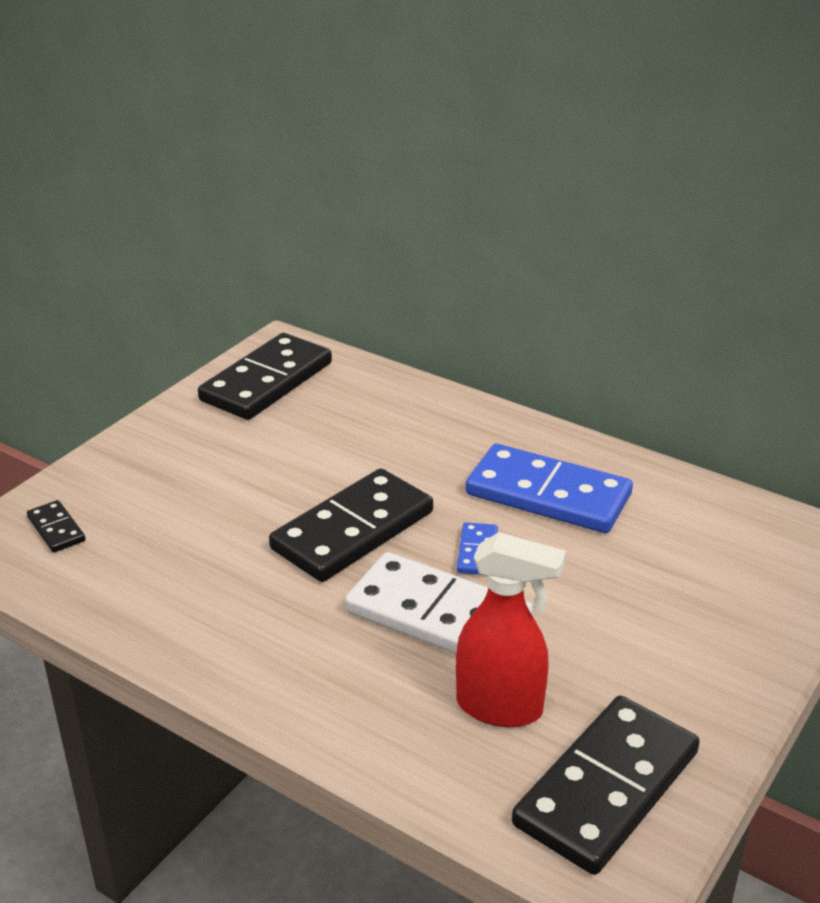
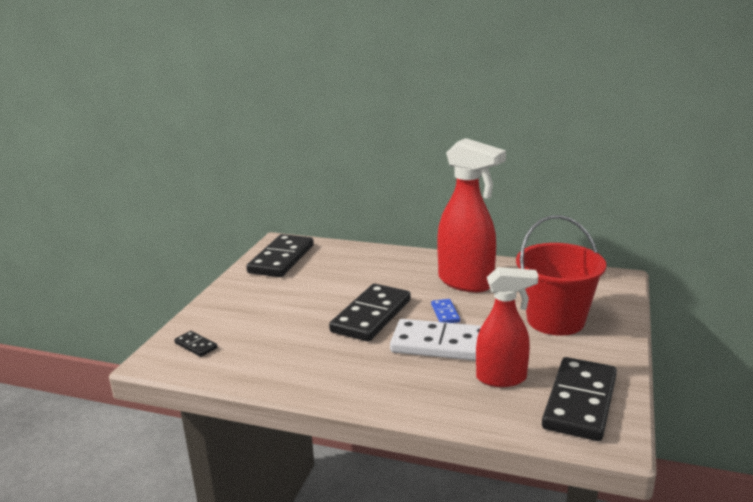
camera: 15 degrees left, 10 degrees down
blue domino [466,444,633,533] -> red spray bottle [437,138,506,292]
none -> red bucket [516,215,606,336]

